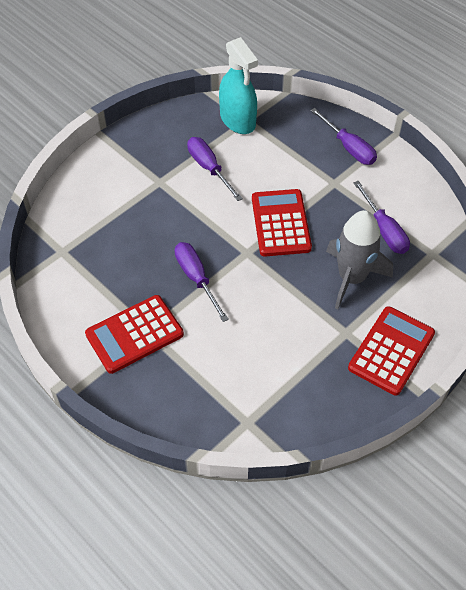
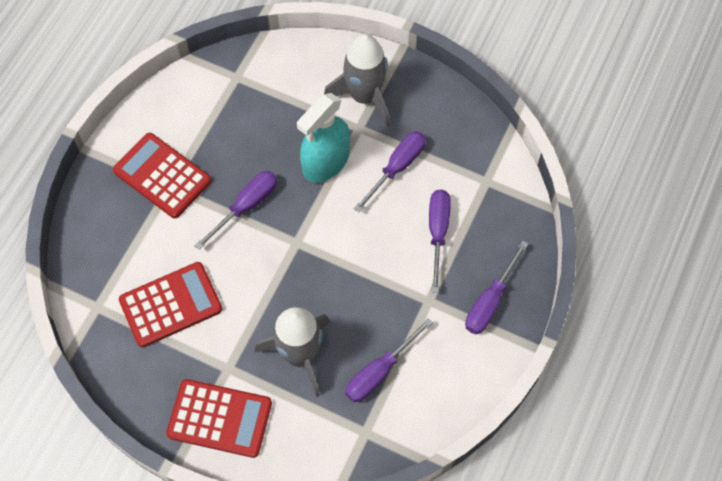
camera: 70 degrees right, 10 degrees up
turquoise spray bottle [219,37,258,134] -> turquoise spray bottle moved to [297,93,350,183]
red calculator [252,189,312,256] -> red calculator moved to [119,262,222,348]
none -> grey rocket [324,34,390,127]
none -> purple screwdriver [429,190,451,293]

